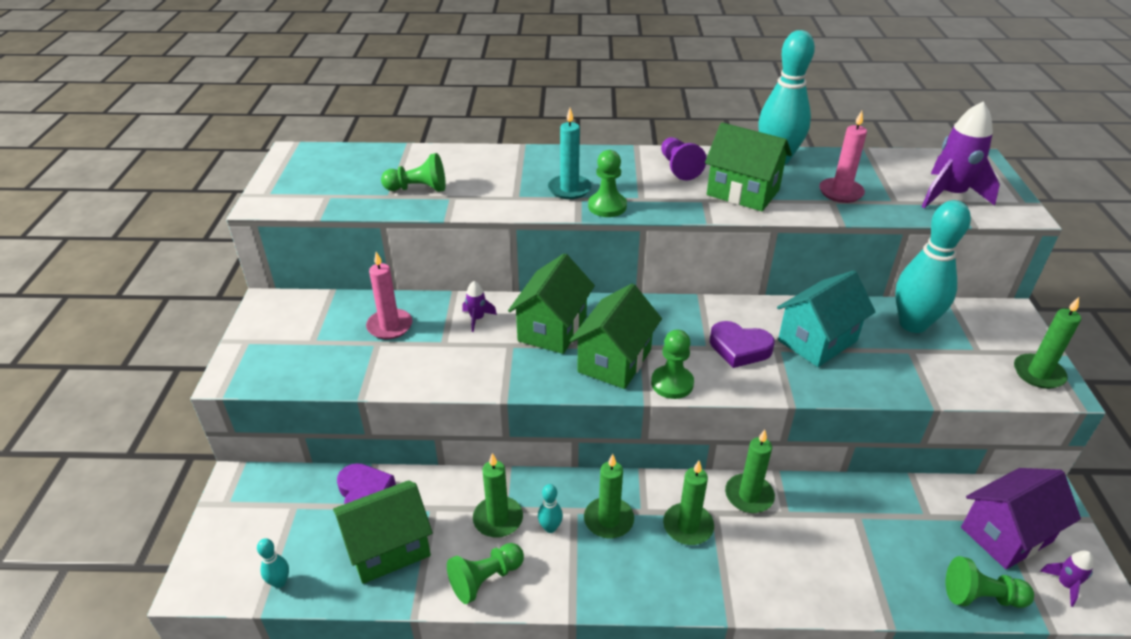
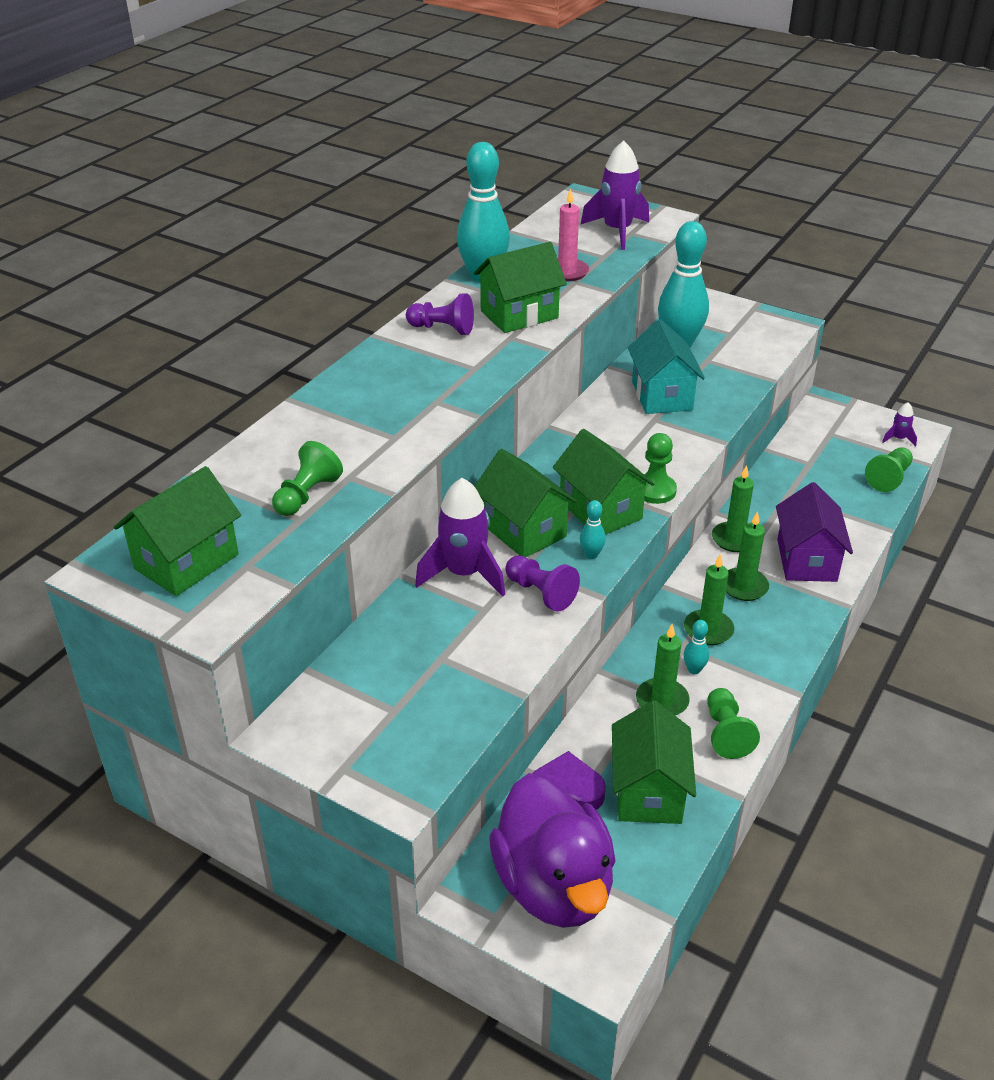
camera: 60 degrees left, 0 degrees up
turquoise bowling pin [257,538,289,588] -> turquoise bowling pin moved to [580,500,606,559]
pink candle [366,252,412,339] -> none
purple rocket [462,281,497,332] -> purple rocket [415,478,505,597], size x2.12
turquoise candle [548,108,592,199] -> none
green pawn [588,150,627,217] -> none
purple heart [710,321,775,368] -> none
purple house [961,468,1081,569] -> purple house moved to [776,482,853,582]
green candle [1014,297,1081,389] -> none
none -> green house [114,466,241,596]
none -> purple duck [489,773,615,928]
none -> purple pawn [505,555,580,612]

